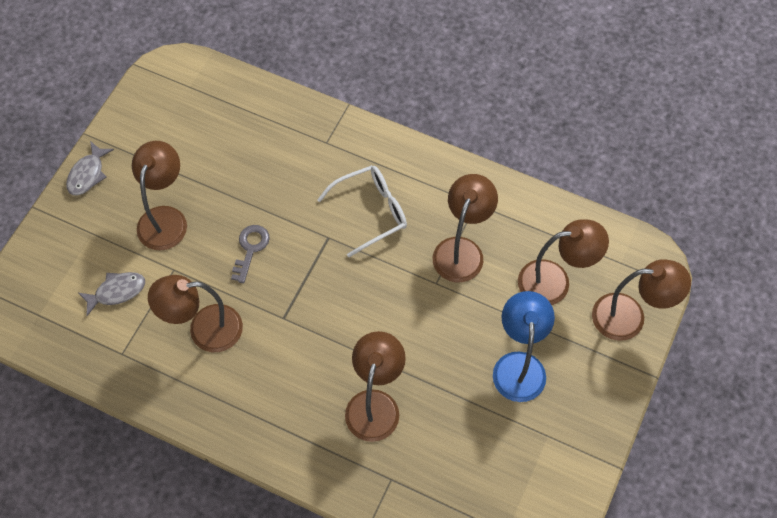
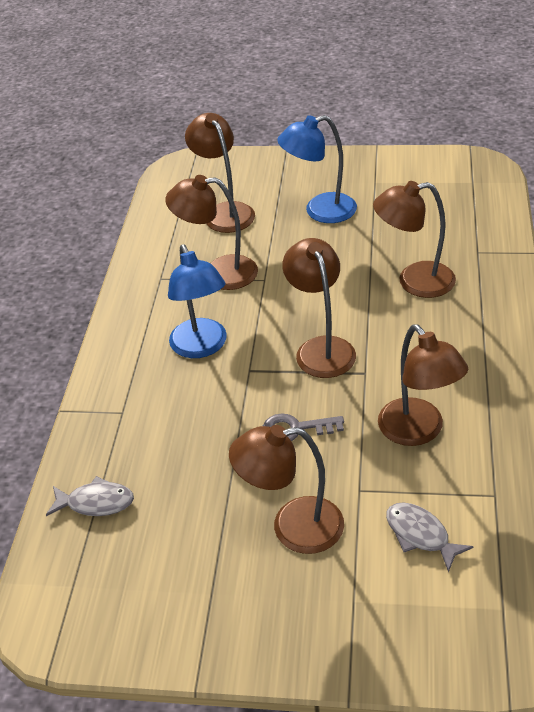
camera: 105 degrees left, 20 degrees down
grey fish [66,141,114,196] -> grey fish moved to [46,476,134,516]
white glasses [317,165,407,257] -> blue lamp [168,244,227,358]
brown lamp [592,259,691,341] -> brown lamp moved to [282,238,356,378]

